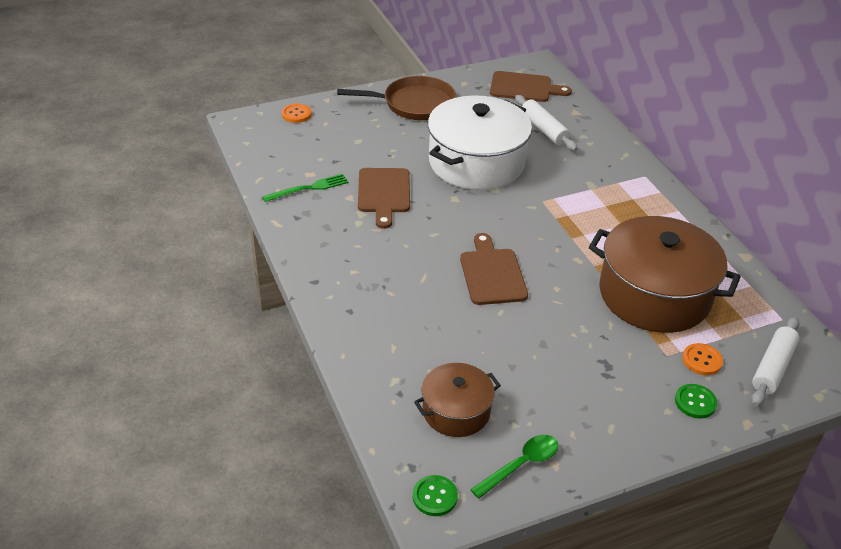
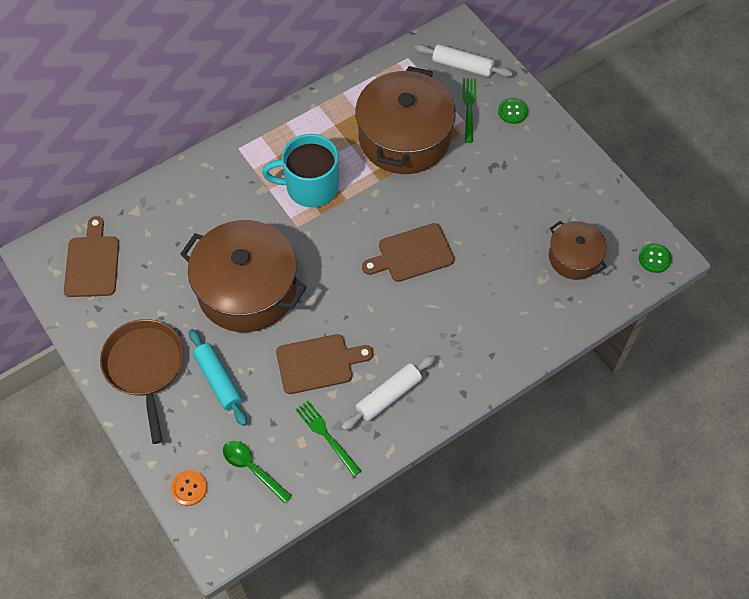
camera: 100 degrees left, 20 degrees up
white pot [428,95,532,190] -> brown pot [180,220,307,332]
green spoon [470,435,558,499] -> green spoon moved to [223,441,292,503]
white rolling pin [515,95,578,151] -> white rolling pin moved to [341,355,435,430]
orange button [682,343,723,375] -> green fork [463,78,476,143]
none -> turquoise rolling pin [189,329,247,426]
none -> turquoise mug [262,134,339,208]

